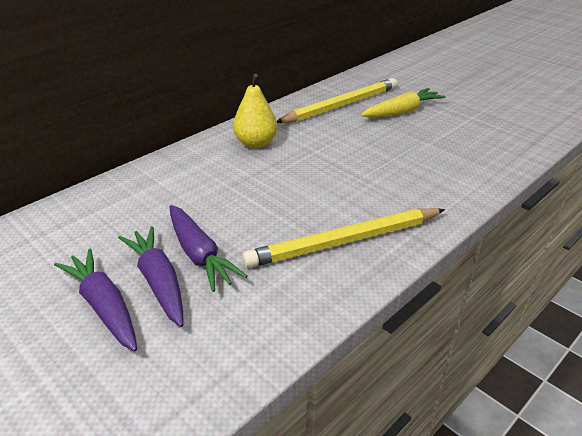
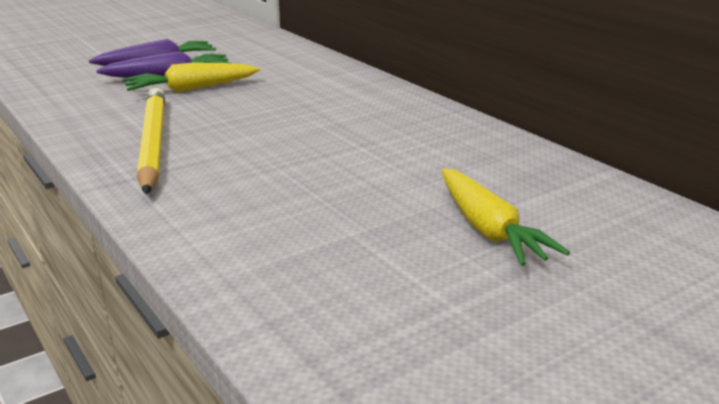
camera: 100 degrees right, 10 degrees down
purple carrot [170,205,247,292] -> yellow carrot [123,63,260,92]
yellow pear [233,74,278,148] -> none
yellow pencil [277,78,398,123] -> none

